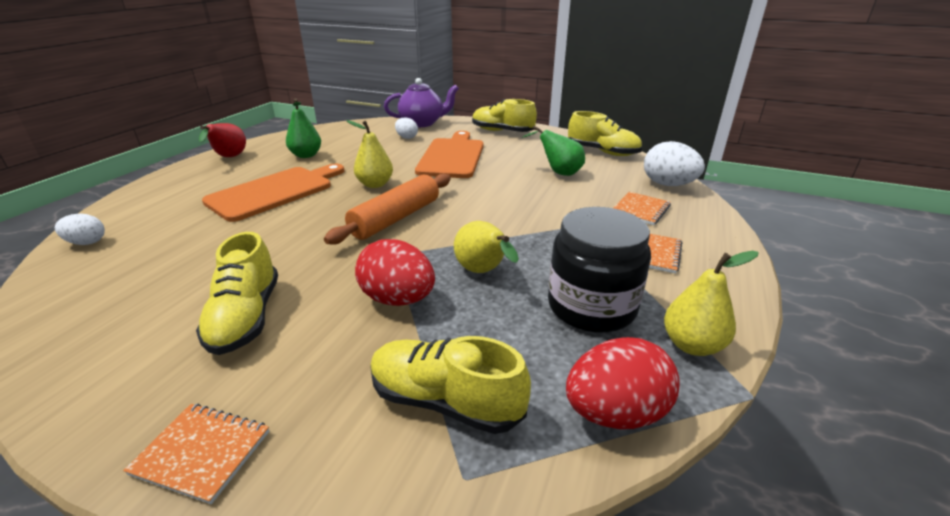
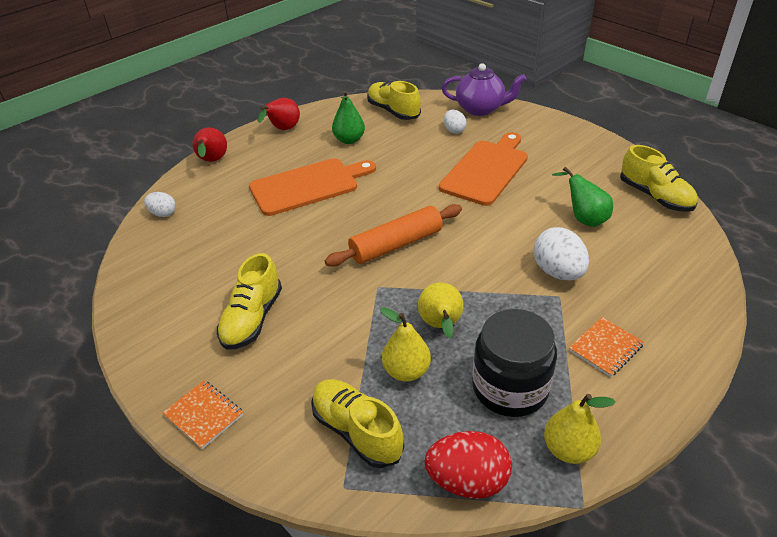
camera: 25 degrees right, 10 degrees up
yellow pear [346,120,393,188] -> yellow pear moved to [380,307,431,382]
red egg [355,239,435,306] -> none
yellow shoe [472,99,537,132] -> yellow shoe moved to [367,81,421,120]
orange notebook [613,192,671,225] -> none
white egg [644,141,705,186] -> white egg moved to [534,227,589,281]
none -> red pear [193,127,227,162]

